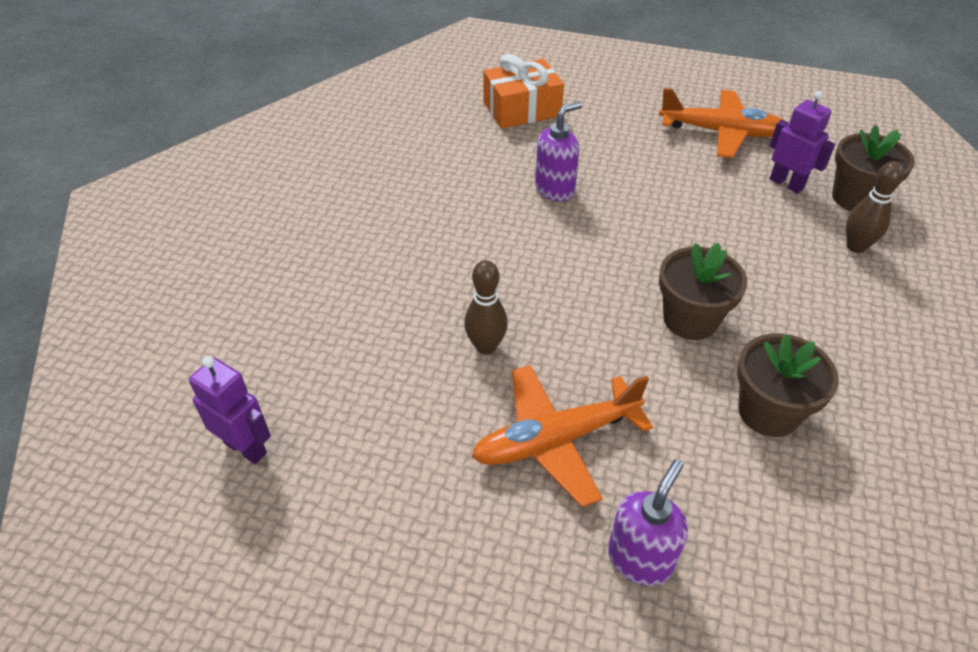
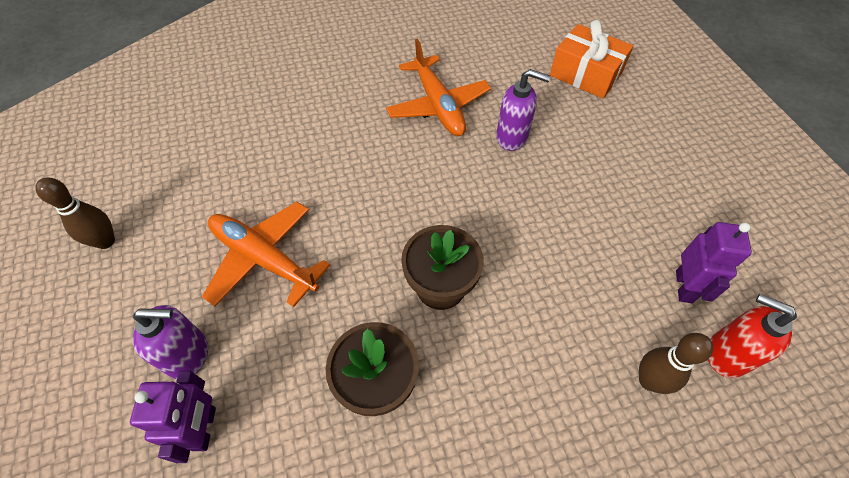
camera: 55 degrees right, 10 degrees up
purple robot [189,356,271,464] -> purple robot moved to [130,370,216,463]
brown bowling pin [464,260,508,355] -> brown bowling pin moved to [35,177,115,249]
orange plane [659,88,785,158] -> orange plane moved to [386,38,491,136]
brown flower pot [832,124,915,211] -> red soap dispenser [708,294,797,378]

